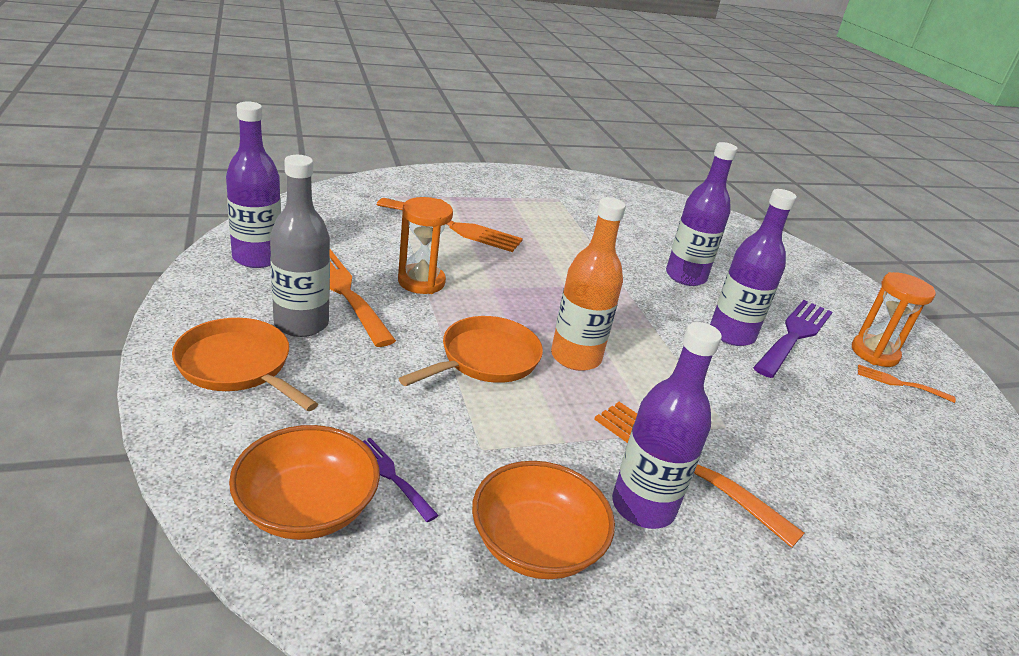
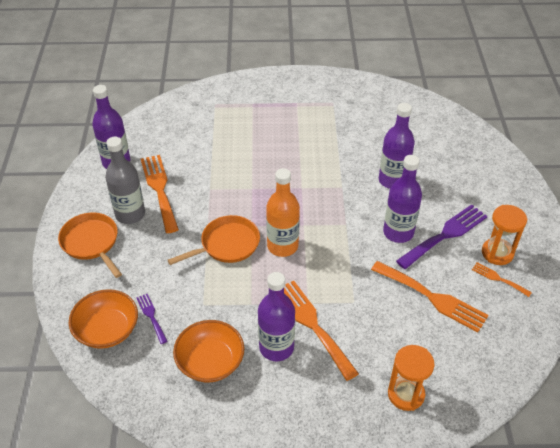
camera: 20 degrees right, 15 degrees up
orange fork [376,198,523,252] -> orange fork moved to [371,261,489,332]
orange hourglass [398,197,453,294] -> orange hourglass moved to [388,345,434,411]

